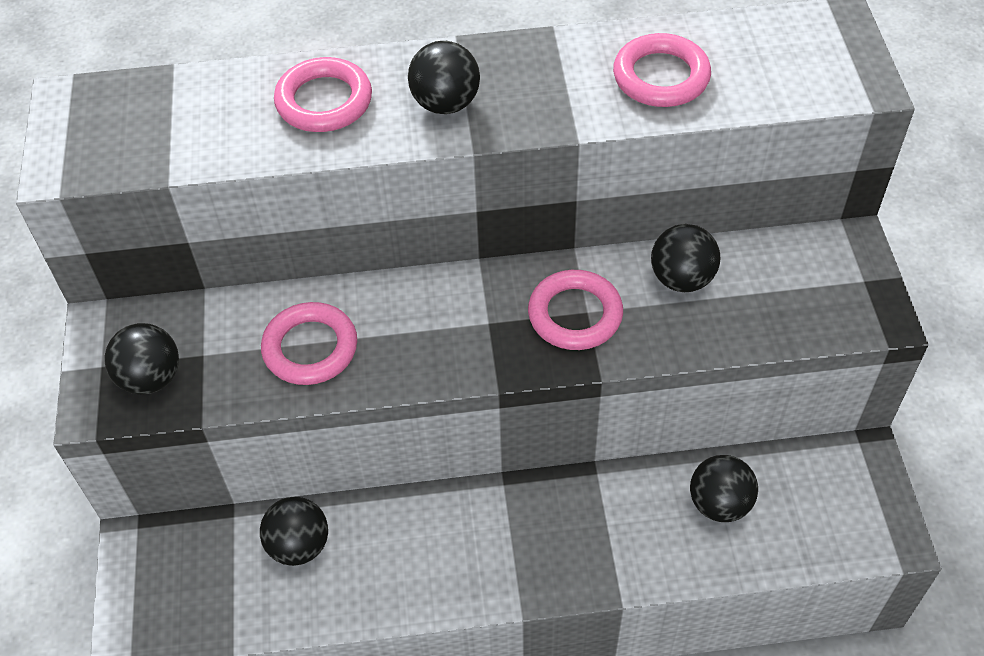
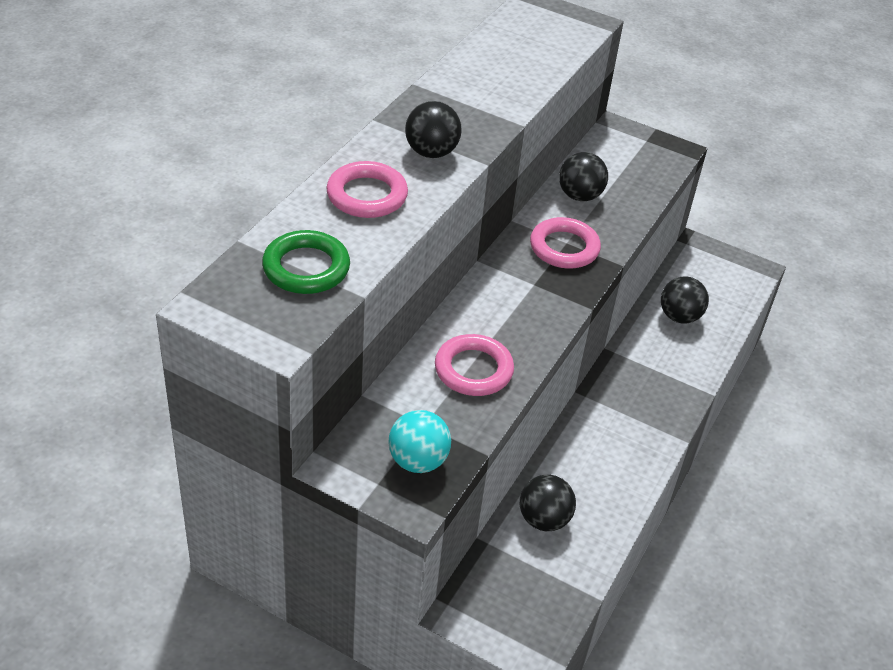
camera: 60 degrees left, 10 degrees down
black ball [105,323,179,395] -> turquoise ball [388,410,451,473]
pink ring [613,33,711,107] -> none
none -> green ring [262,230,350,294]

